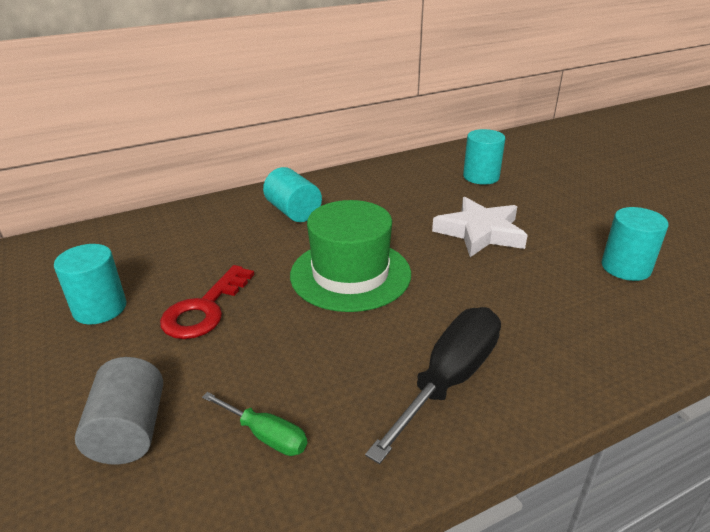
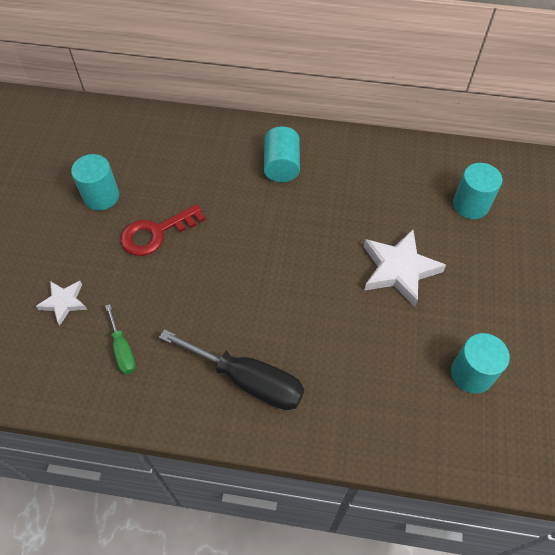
camera: 35 degrees right, 25 degrees up
grey cylinder [75,357,163,465] -> white star [36,281,87,325]
green hat [290,200,411,312] -> none
black screwdriver [365,307,501,464] -> black screwdriver turned 45 degrees clockwise [159,329,304,410]

